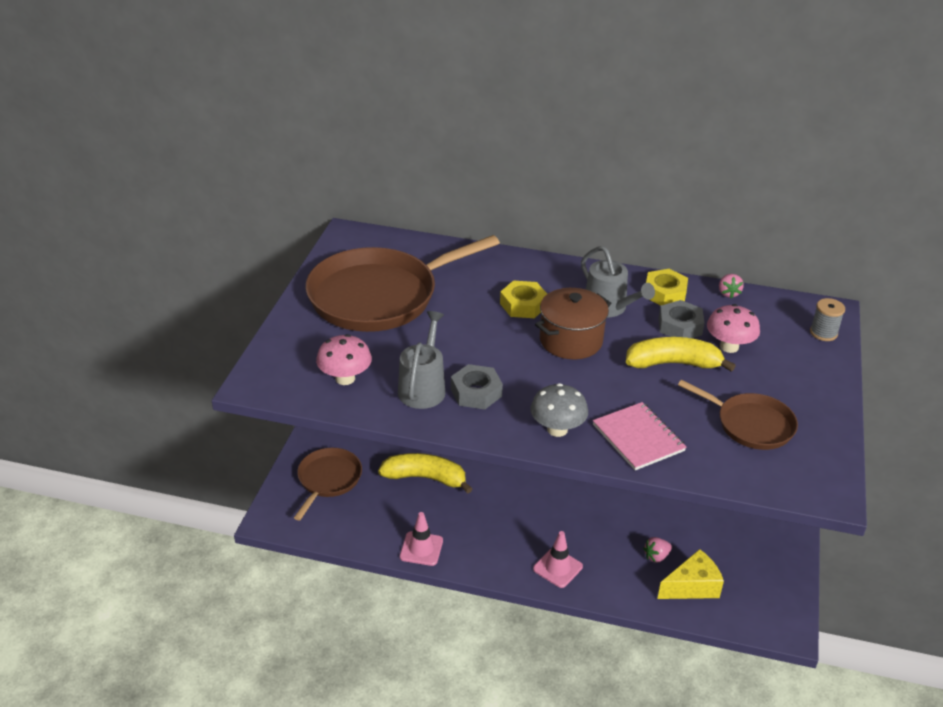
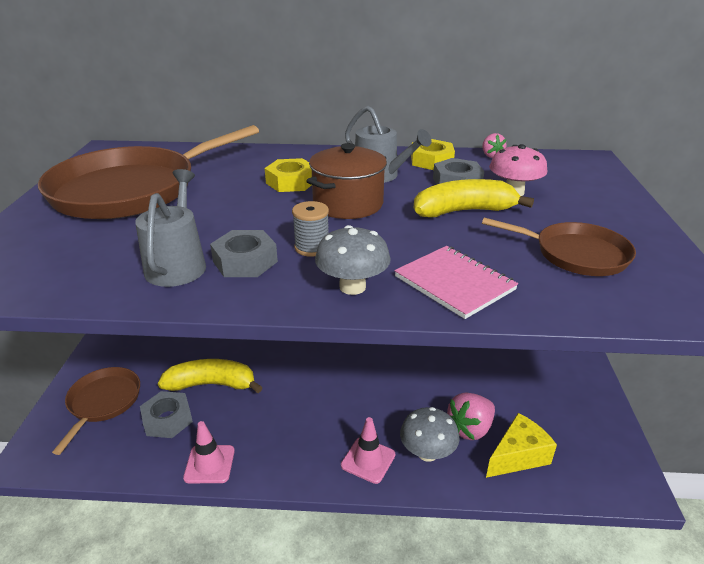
camera: 10 degrees left, 5 degrees down
pink mushroom [316,334,372,385] -> none
pink strawberry [643,537,672,563] -> pink strawberry [447,393,495,440], size x1.68
grey spool [810,298,845,341] -> grey spool moved to [292,201,329,257]
none -> grey nut [140,391,193,438]
none -> grey mushroom [400,407,460,462]

